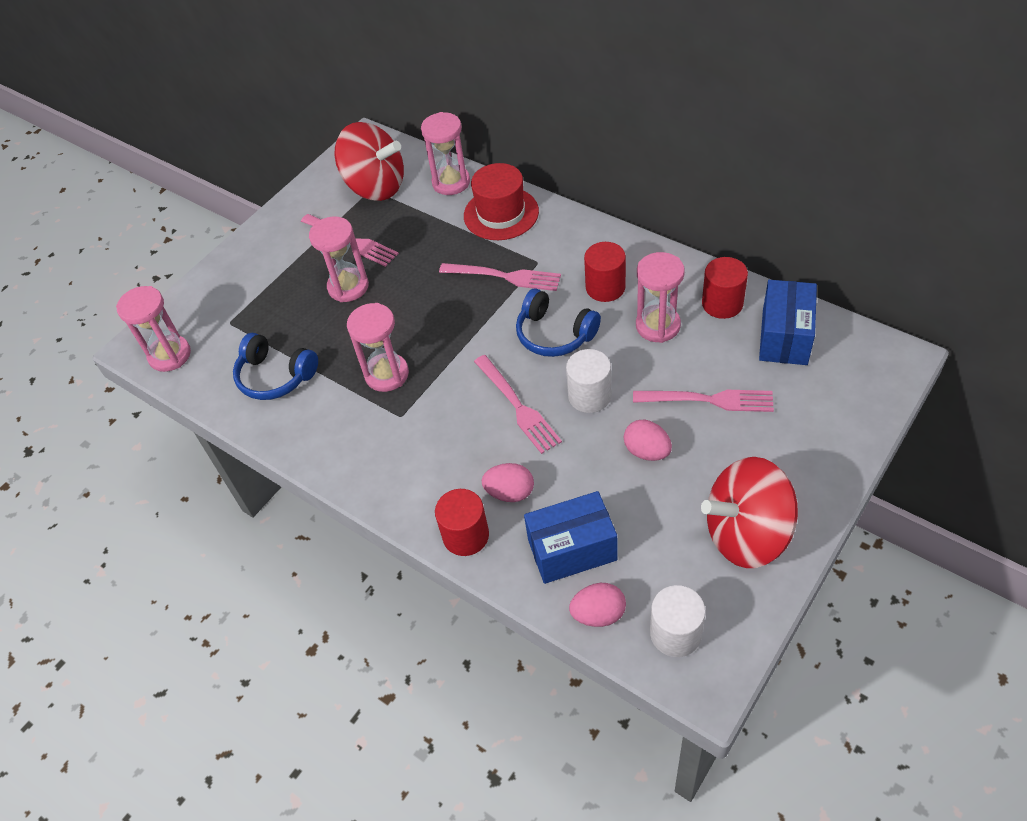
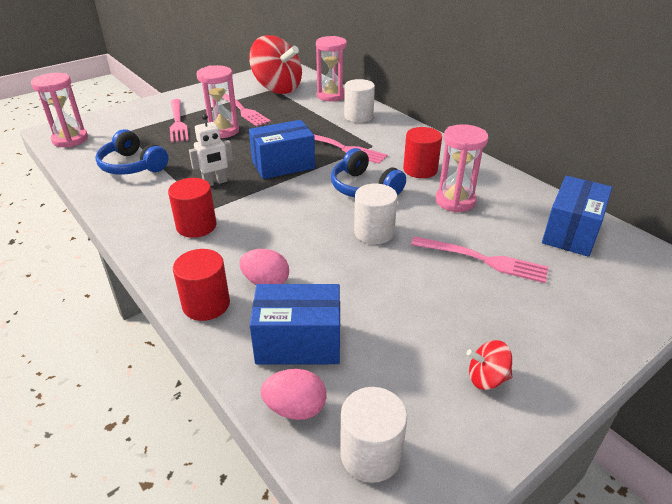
camera: 10 degrees right, 15 degrees down
pink hourglass [347,303,409,392] -> white robot [189,114,233,186]
red hat [464,163,539,240] -> white cylinder [344,79,375,123]
pink fork [474,355,562,454] -> pink fork moved to [170,99,189,143]
pink egg [624,419,672,461] -> none
red spinning top [701,457,798,568] -> red spinning top [467,340,512,390], size x0.43
red cylinder [702,257,748,319] -> red cylinder moved to [168,178,217,238]
none -> blue box [249,120,315,179]

